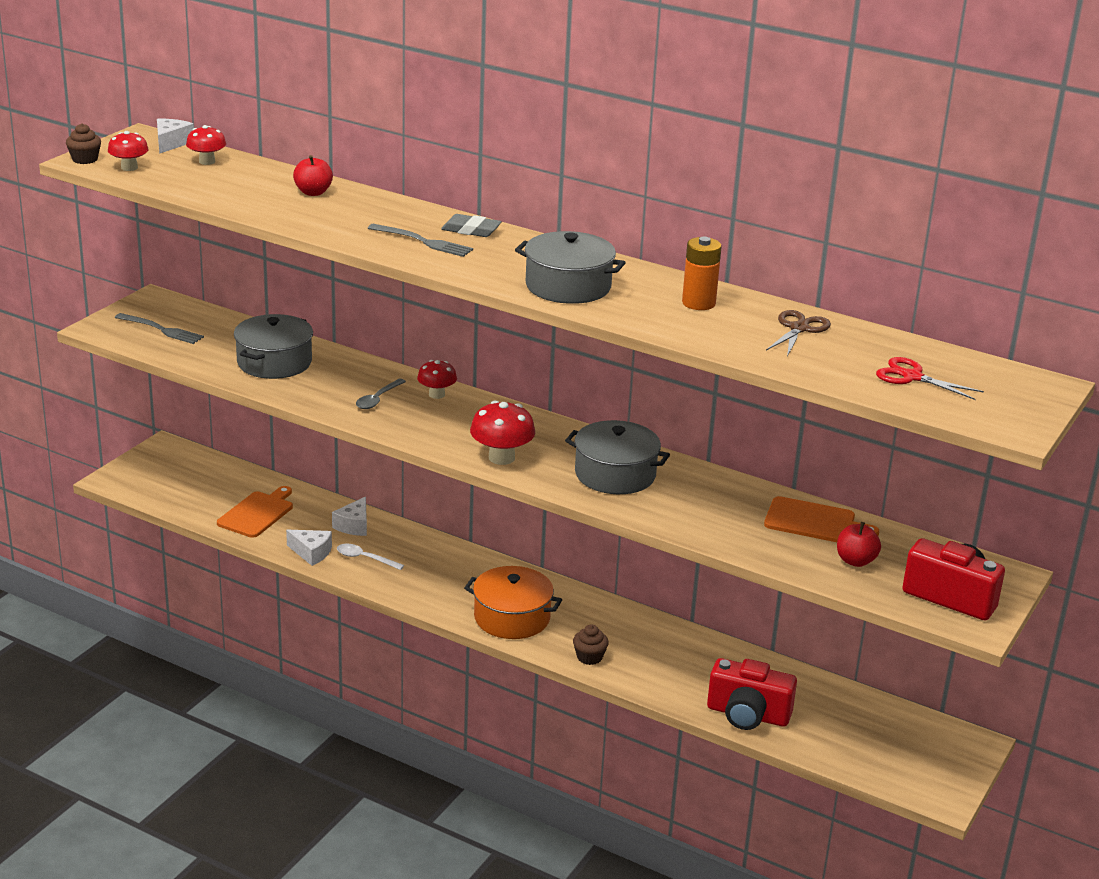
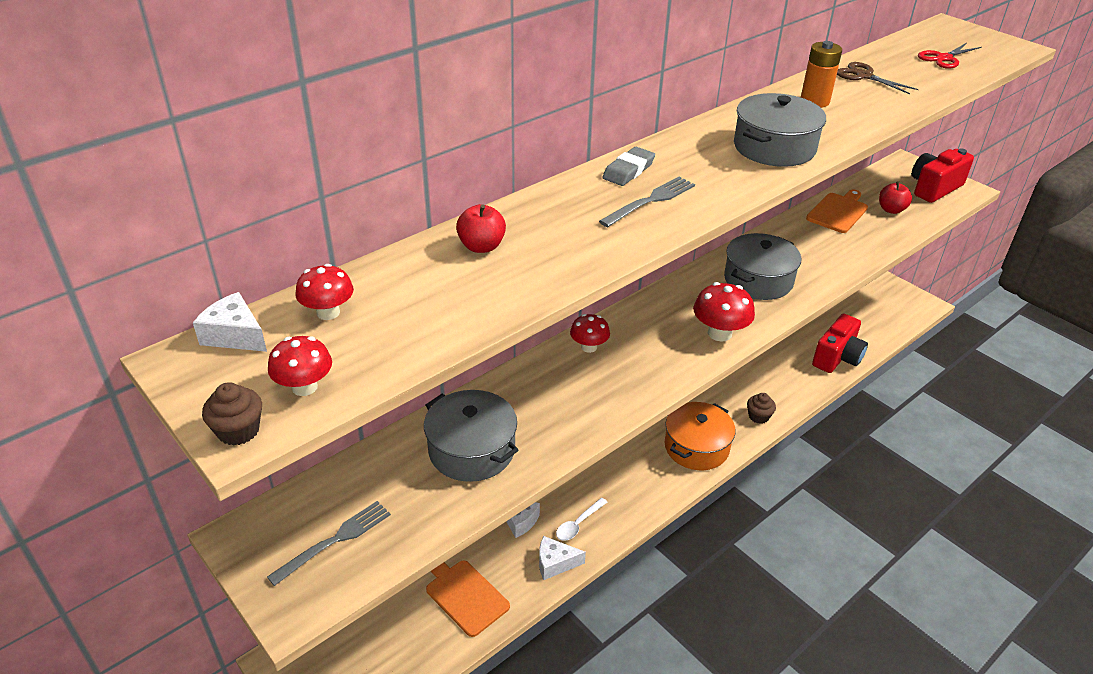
camera: 70 degrees left, 10 degrees up
white cheese [286,530,332,566] -> white cheese turned 135 degrees counterclockwise [539,536,586,580]
grey spoon [356,379,406,409] -> none

